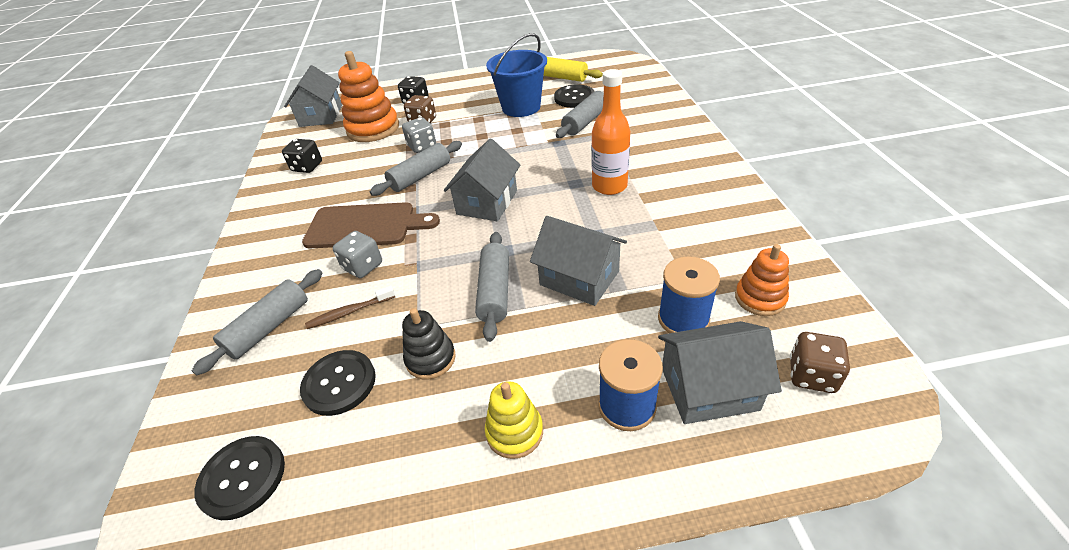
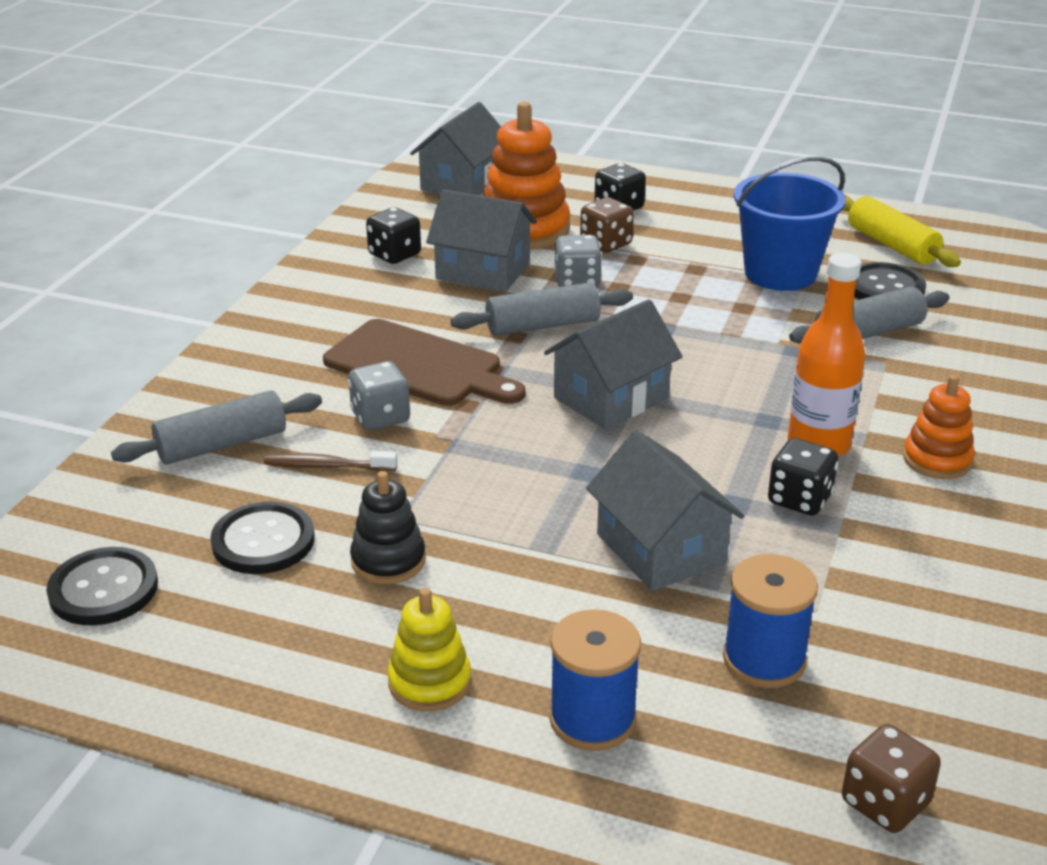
camera: 25 degrees right, 10 degrees down
grey rolling pin [475,232,509,342] -> none
grey house [658,321,782,424] -> grey house moved to [426,189,537,292]
orange stacking toy [735,244,789,316] -> orange stacking toy moved to [903,375,975,479]
none -> black dice [768,438,838,516]

